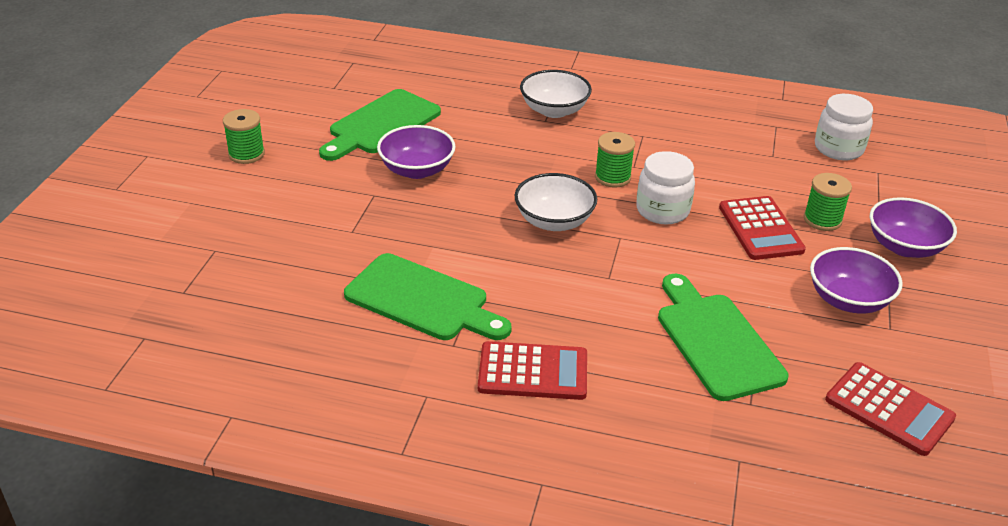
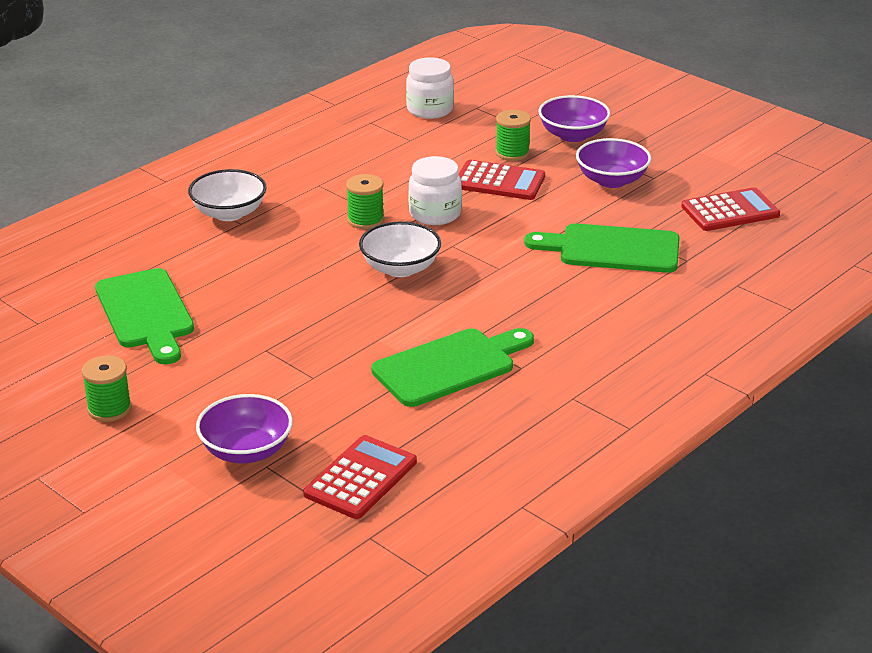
camera: 60 degrees left, 5 degrees down
purple bowl [377,125,455,179] -> purple bowl moved to [196,394,293,463]
red calculator [478,341,587,400] -> red calculator moved to [303,435,417,519]

